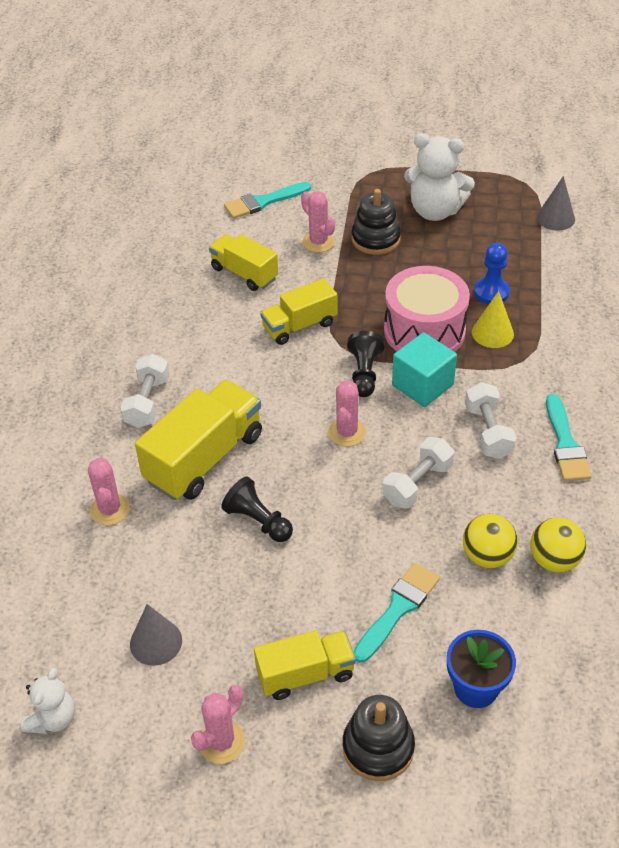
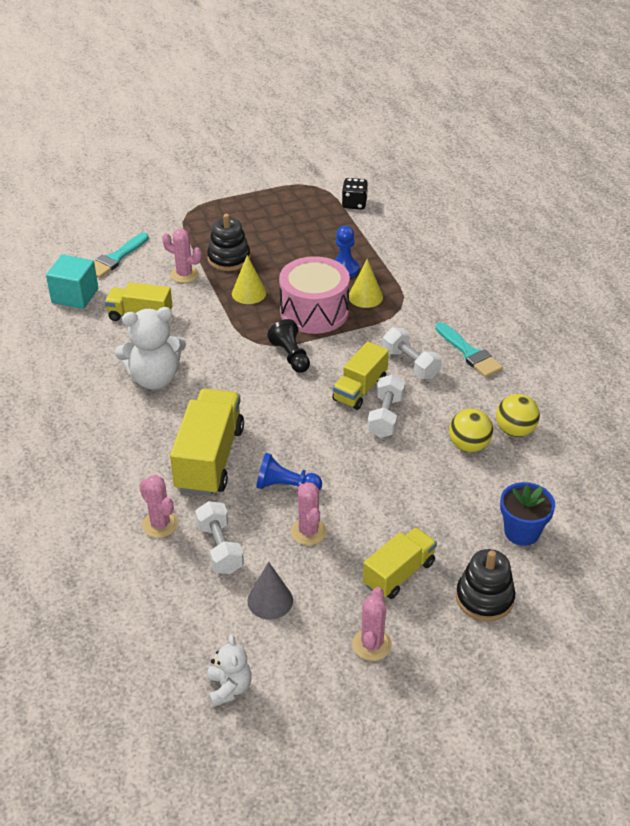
camera: 30 degrees left, 5 degrees down
white dumbbell [120,354,170,428] -> white dumbbell moved to [195,501,244,574]
black pawn [221,476,293,542] -> blue pawn [256,453,322,491]
yellow truck [260,278,337,345] -> yellow truck moved to [332,341,389,410]
pink cactus [328,380,366,446] -> pink cactus moved to [291,482,327,545]
turquoise brush [354,563,440,663] -> none
turquoise cube [392,332,457,407] -> turquoise cube moved to [46,255,98,309]
white teddy bear [404,134,475,221] -> white teddy bear moved to [115,307,186,390]
grey cone [537,176,575,231] -> black dice [342,178,368,209]
none -> yellow cone [232,255,266,304]

